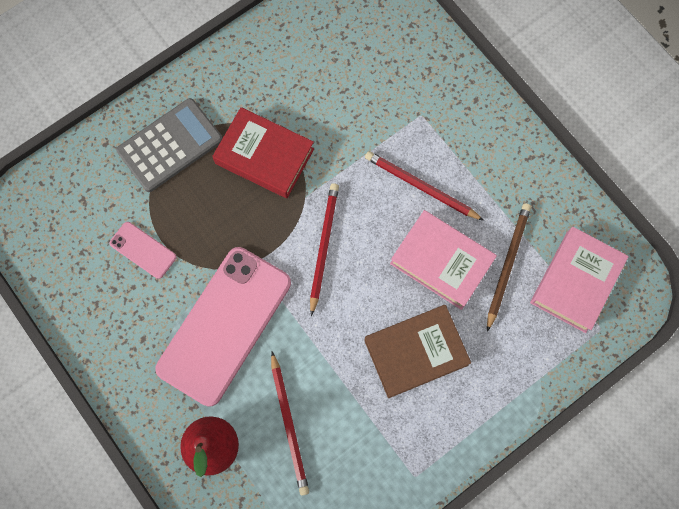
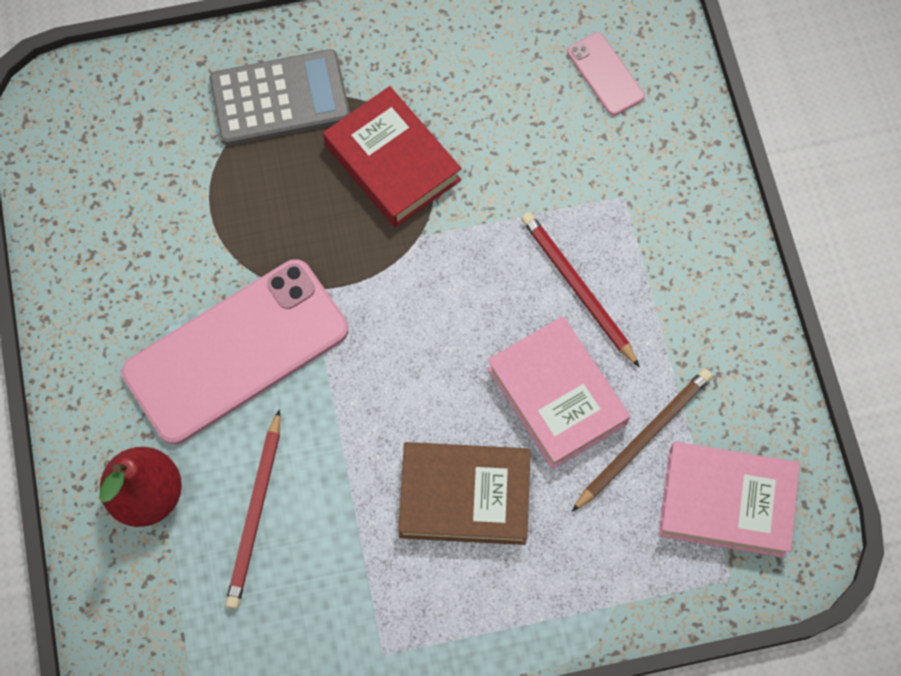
camera: 25 degrees right, 5 degrees down
pink phone [110,222,177,279] -> pink phone moved to [567,33,644,115]
red pencil [310,183,339,316] -> none
pink book [530,227,629,333] -> pink book turned 45 degrees clockwise [658,442,800,558]

